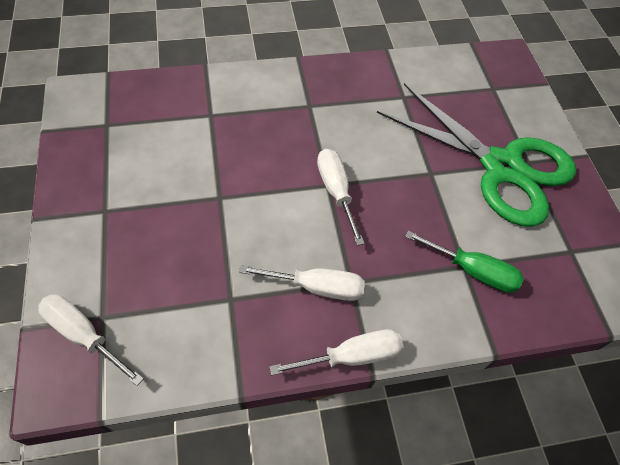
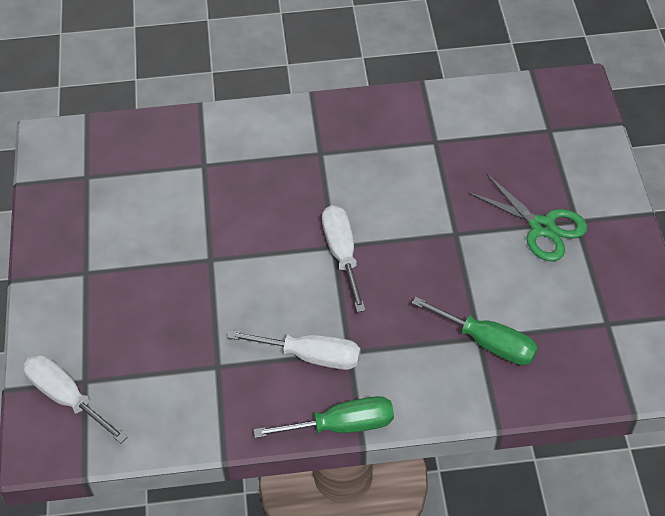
camera: 10 degrees right, 5 degrees down
white screwdriver [269,329,403,375] -> green screwdriver [253,396,394,438]
green scissors [377,83,576,227] -> green scissors [468,174,587,261], size x0.51

